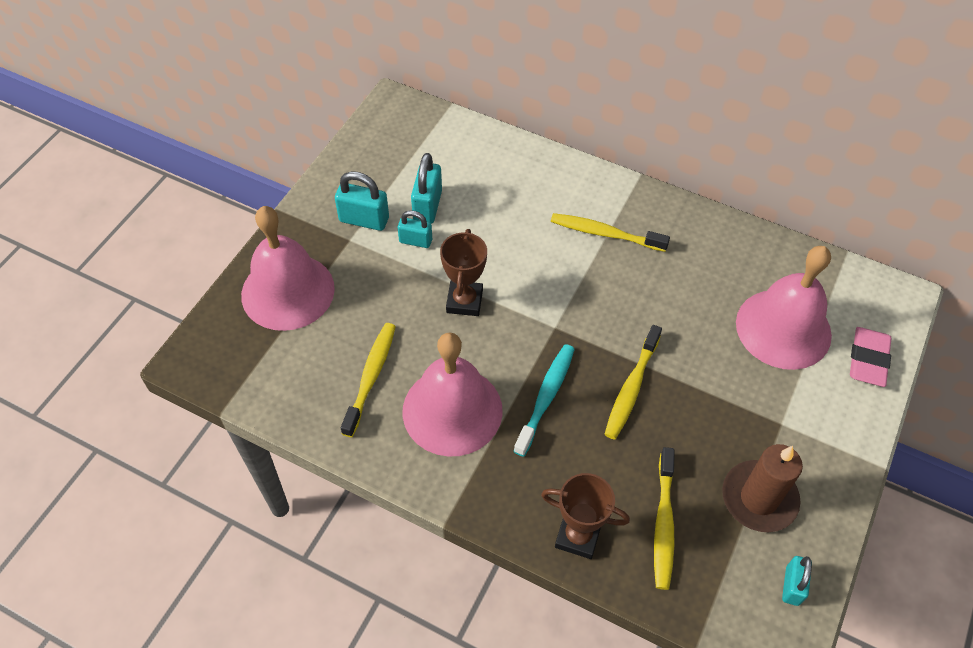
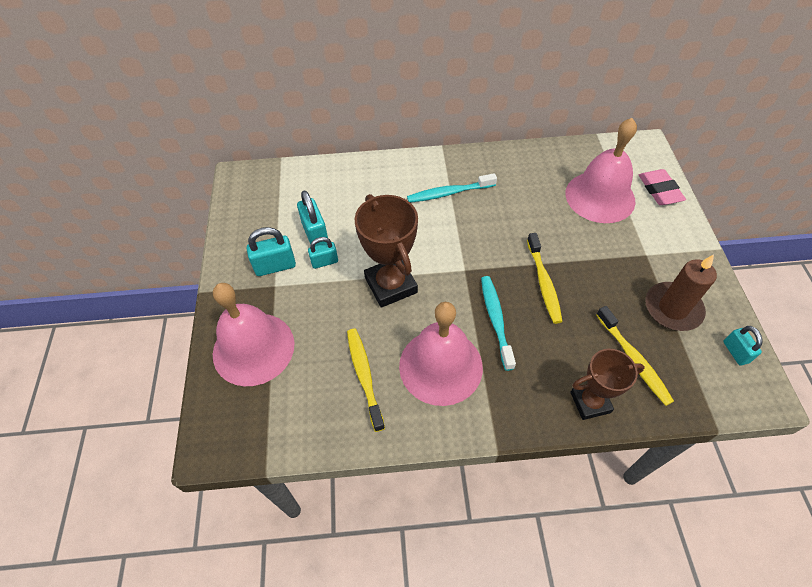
camera: 30 degrees left, 0 degrees up
brown trophy [440,229,487,316] -> brown trophy [354,194,418,308], size x1.50
yellow toothbrush [551,213,670,252] -> turquoise toothbrush [407,173,497,203]

